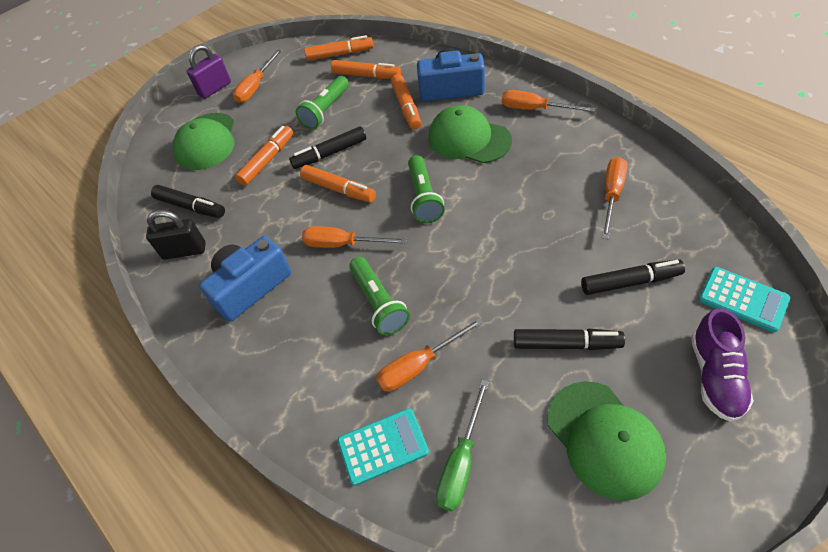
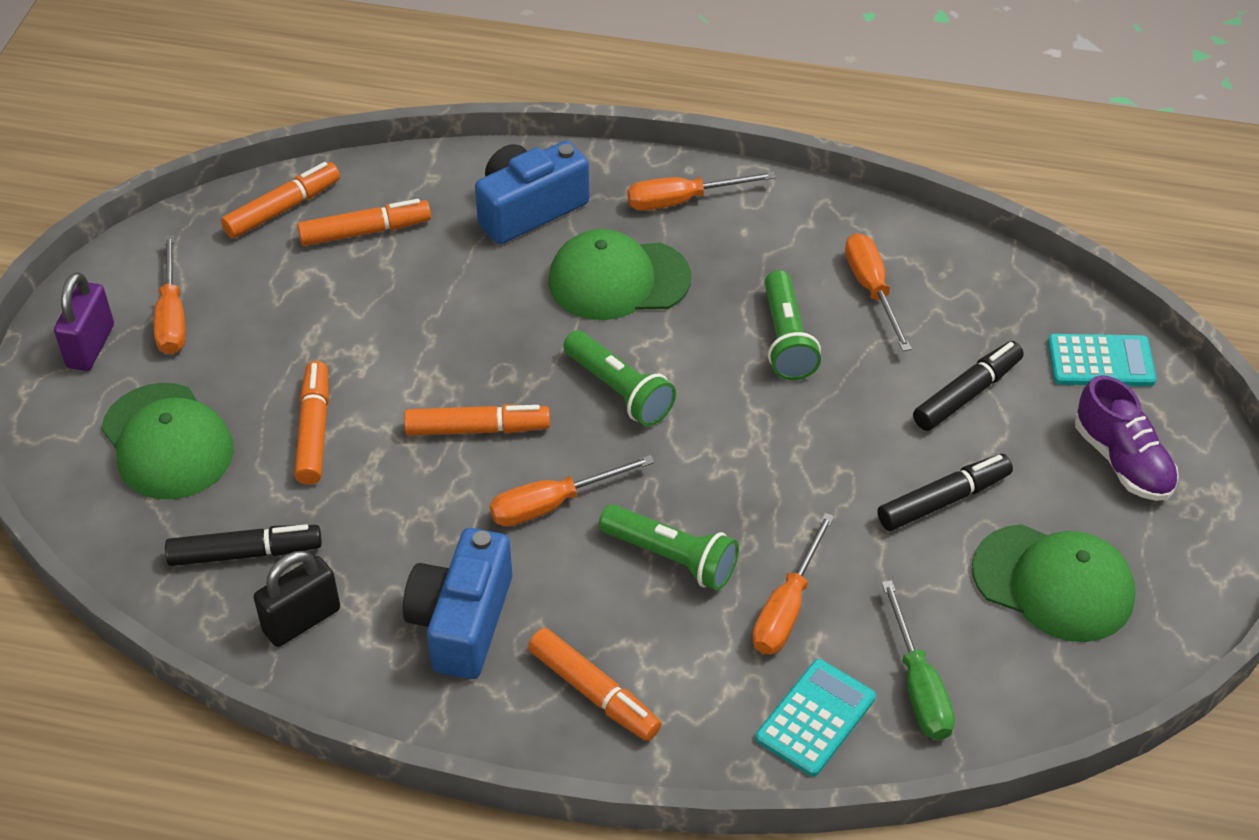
camera: 40 degrees left, 5 degrees down
black marker [289,126,366,169] -> none
green flashlight [296,76,349,129] -> green flashlight moved to [765,270,821,380]
orange marker [391,74,421,130] -> orange marker moved to [528,628,661,741]

